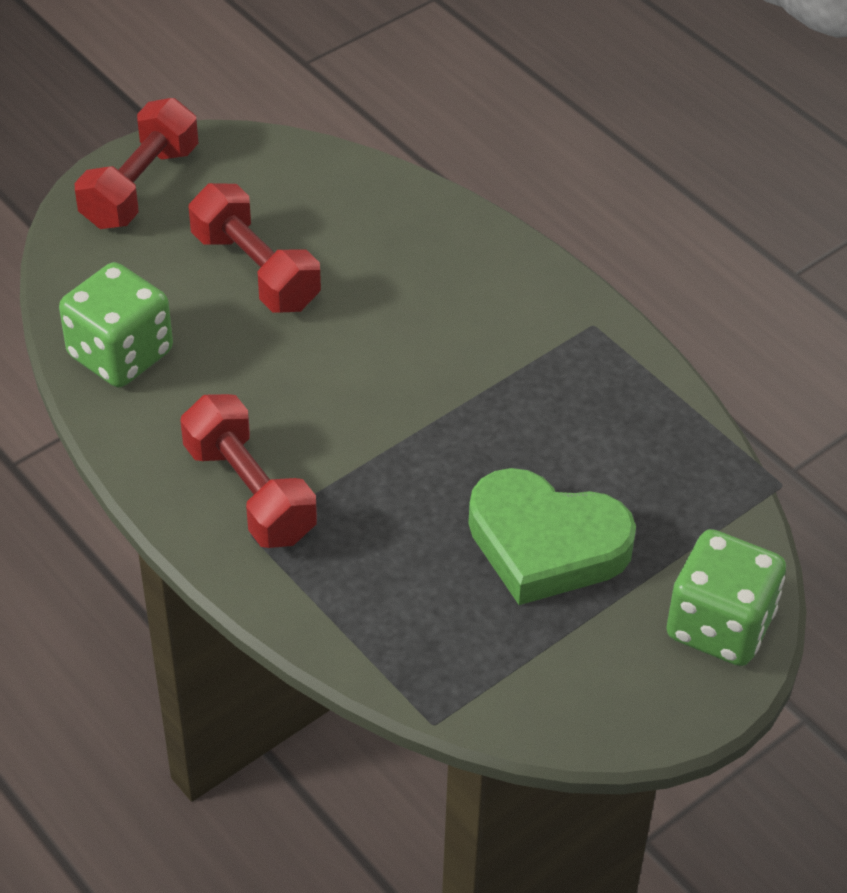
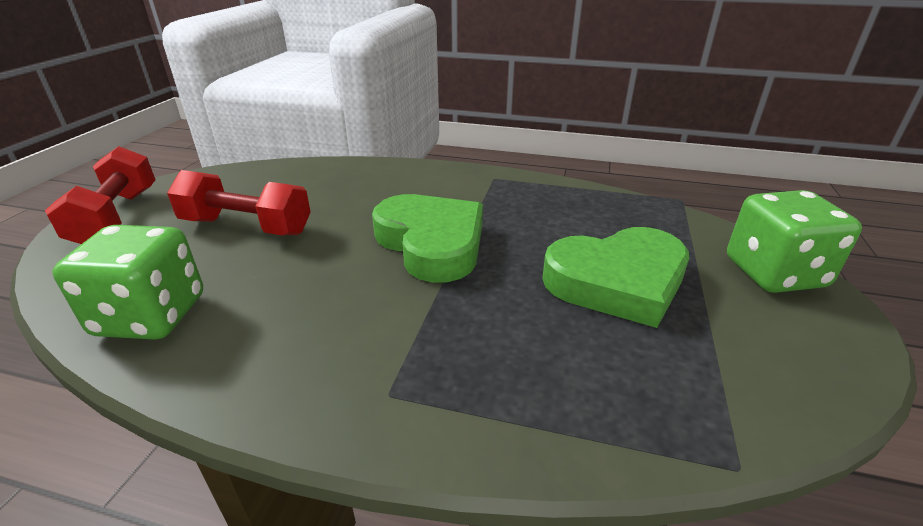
camera: 35 degrees left, 15 degrees down
red dumbbell [180,394,317,548] -> none
none -> green heart [372,194,483,283]

